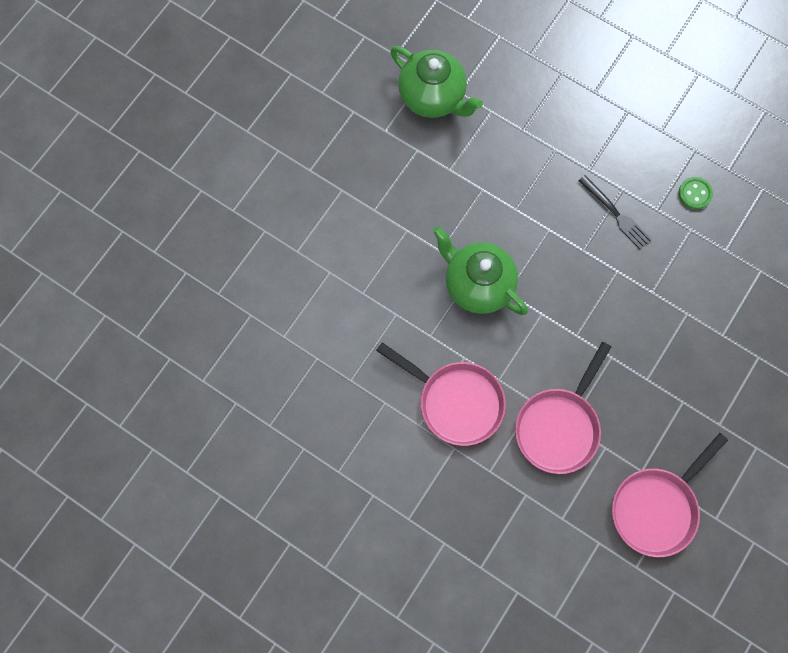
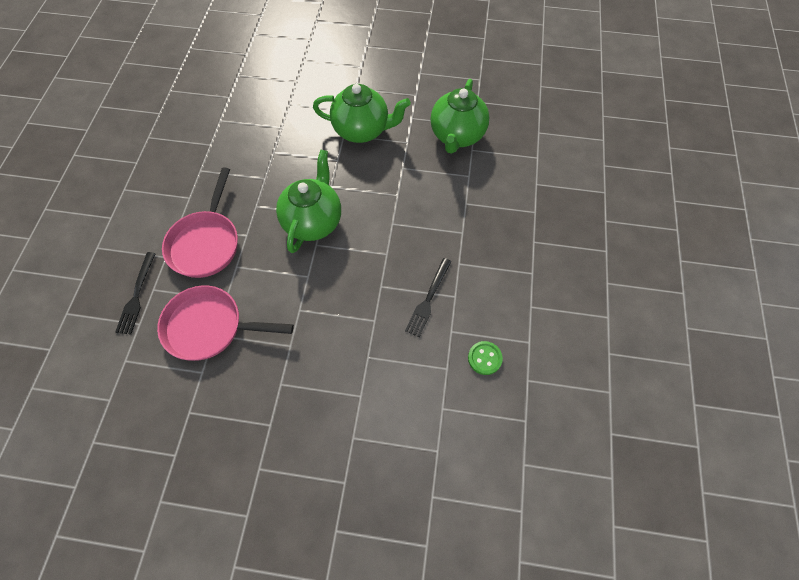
camera: 65 degrees right, 10 degrees down
pink pan [612,433,728,557] -> none
none -> black fork [115,252,156,334]
none -> green teapot [313,84,411,143]

